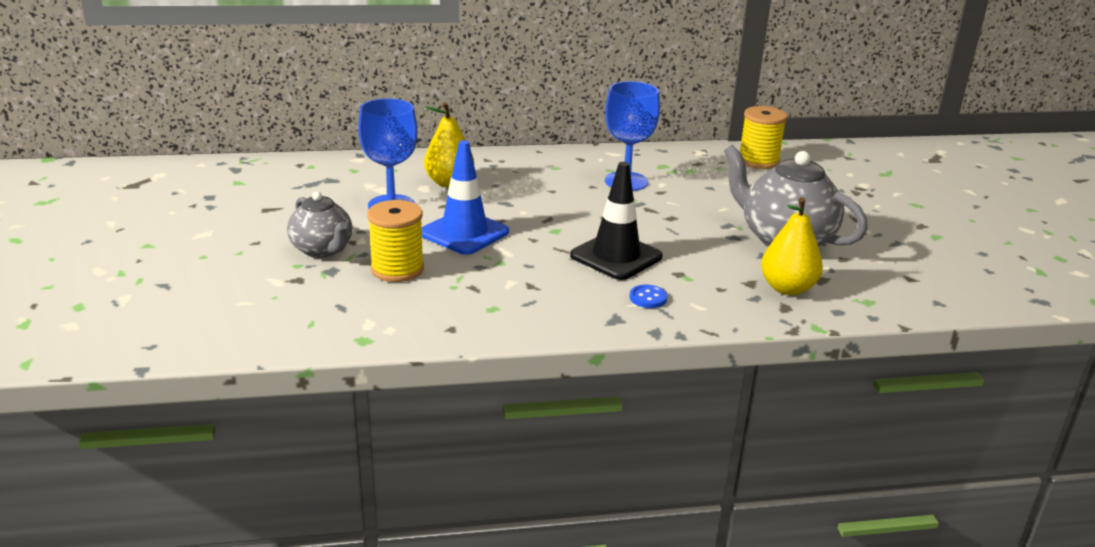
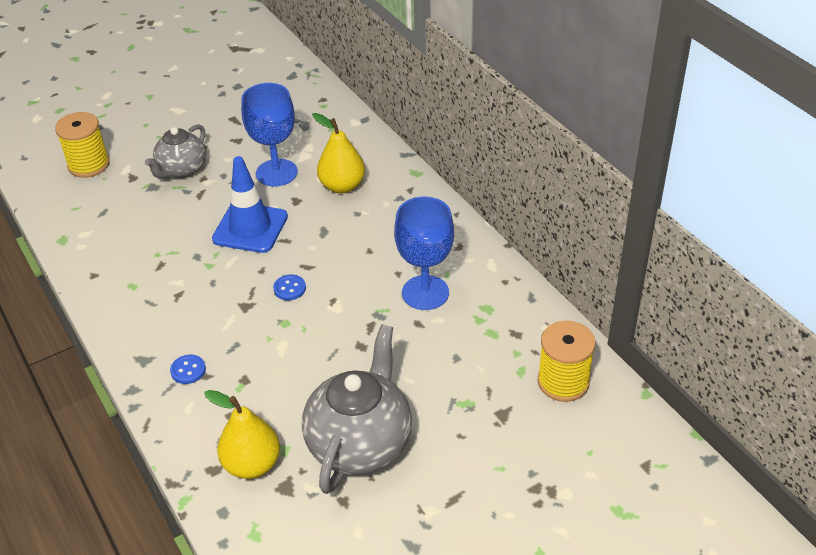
camera: 70 degrees right, 15 degrees up
yellow spool [367,200,424,282] -> yellow spool moved to [55,112,110,178]
black traffic cone [570,162,663,280] -> none
none -> blue button [273,274,306,300]

